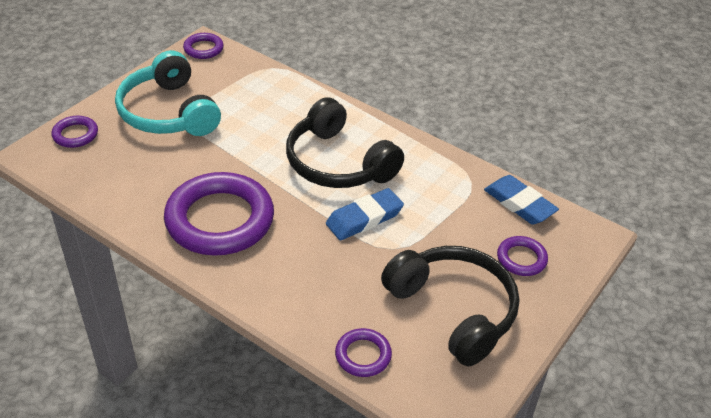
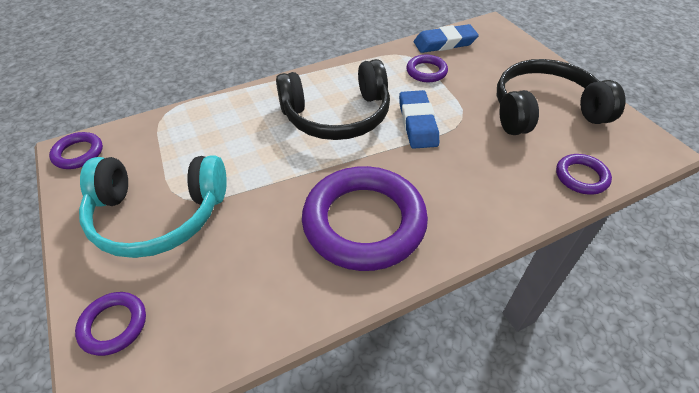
camera: 60 degrees left, 5 degrees up
purple ring [497,236,548,276] -> purple ring moved to [406,55,448,82]

